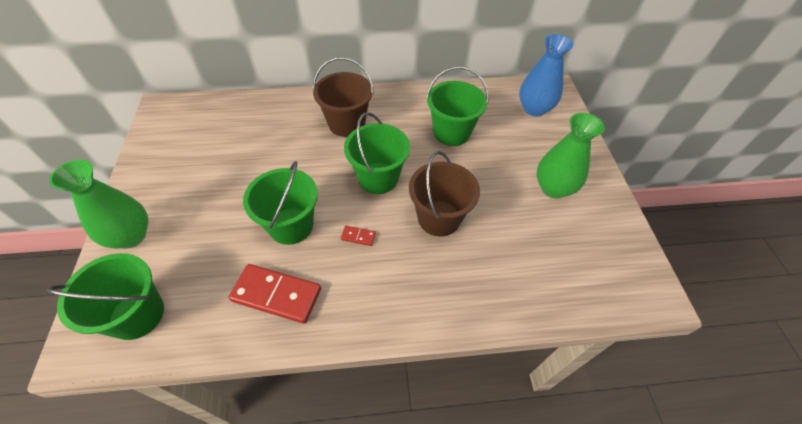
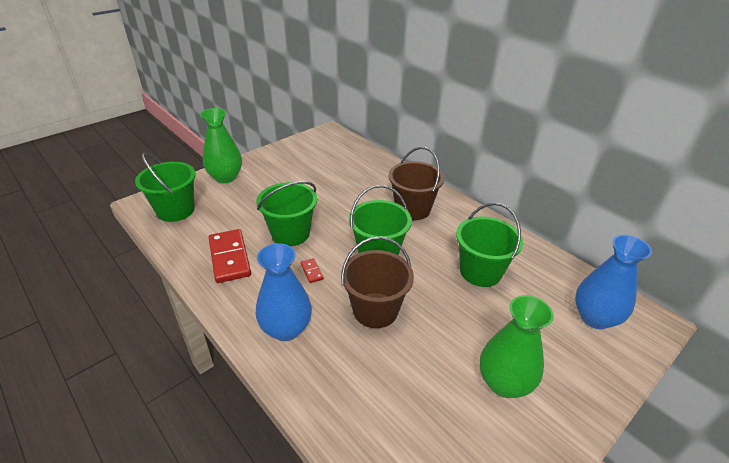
camera: 55 degrees right, 15 degrees down
none -> blue vase [256,243,312,341]

